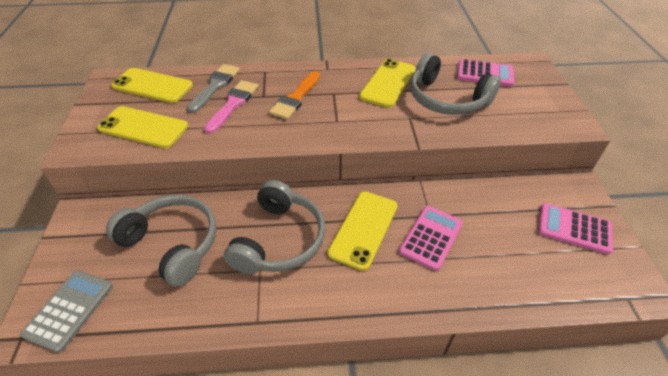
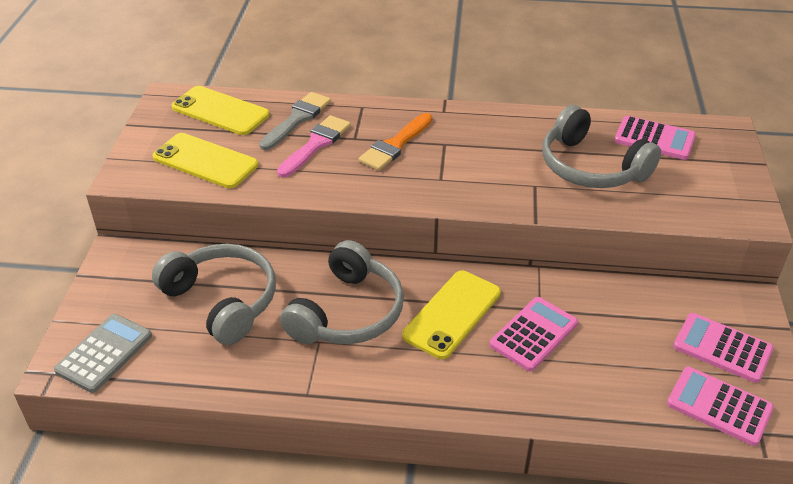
camera: 10 degrees right, 5 degrees down
yellow phone [359,59,416,108] -> none
none -> pink calculator [667,367,774,446]

